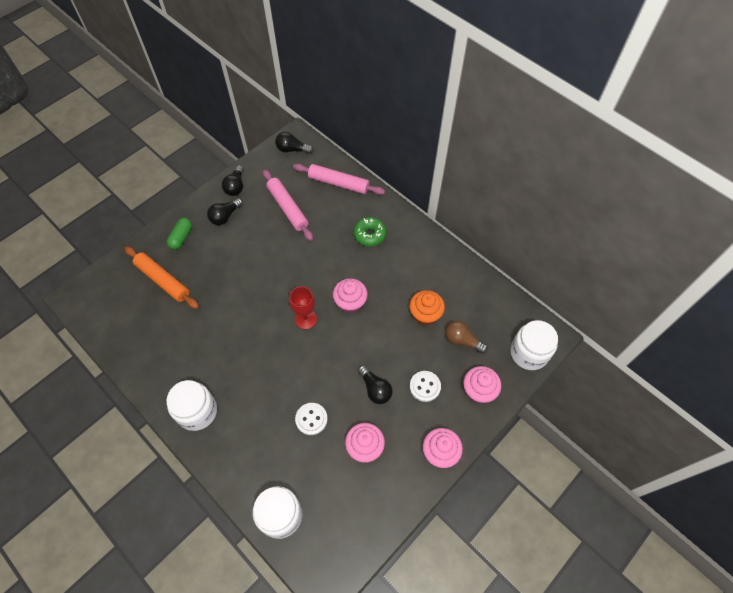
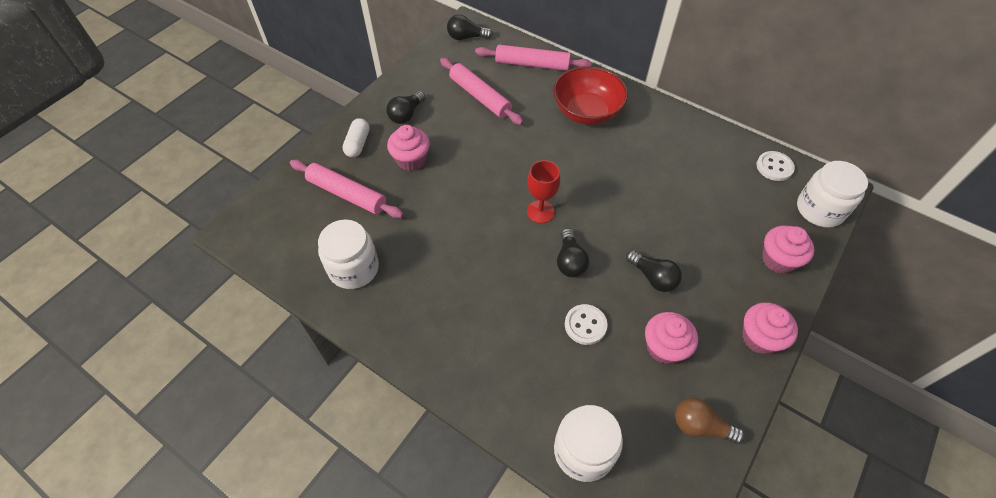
camera: 10 degrees left, 5 degrees down
orange rolling pin [124,246,199,309] -> pink rolling pin [290,160,404,218]
white jar [166,380,217,431] -> white jar moved to [318,220,379,289]
green capsule [167,218,192,250] -> white capsule [342,118,370,157]
black light bulb [222,165,244,196] -> black light bulb moved to [557,228,589,277]
pink cupcake [333,278,368,314] -> pink cupcake moved to [387,125,430,171]
green donut [353,217,386,246] -> red bowl [553,66,628,125]
orange cupcake [409,290,445,326] -> none
white button [410,371,441,402] -> white button moved to [756,151,795,181]
brown light bulb [445,321,488,354] -> brown light bulb moved to [675,398,745,444]

